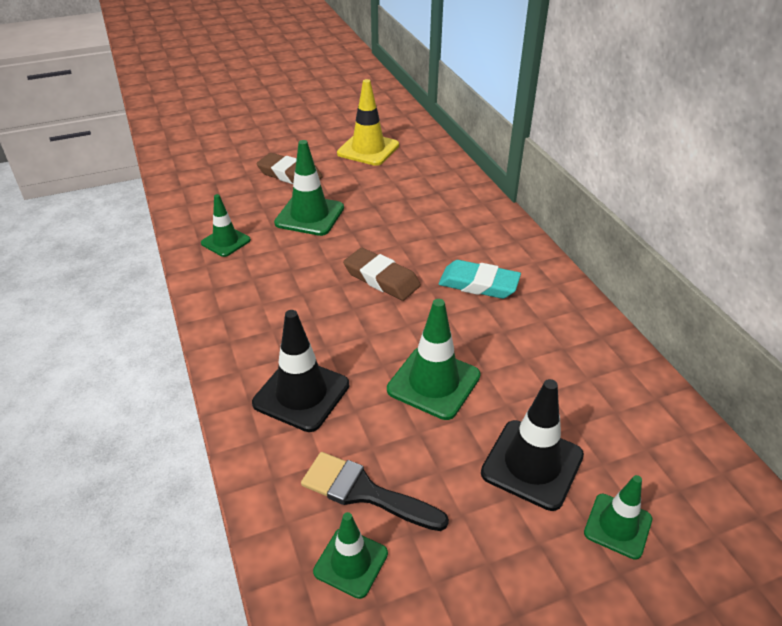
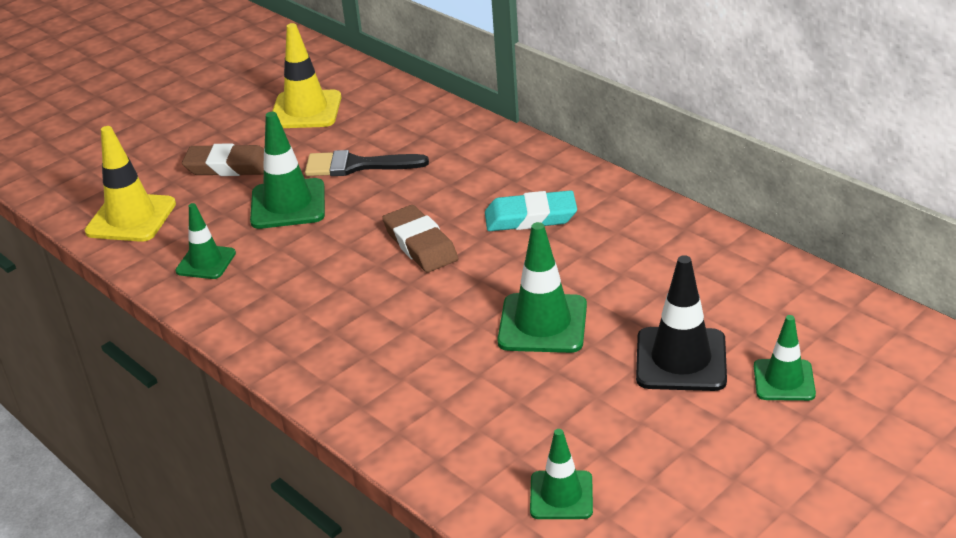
camera: 20 degrees left, 5 degrees down
black traffic cone [252,310,349,432] -> none
black brush [301,452,449,531] -> black brush moved to [305,150,429,176]
brown eraser [343,248,421,301] -> brown eraser turned 45 degrees clockwise [382,205,458,272]
none -> yellow traffic cone [85,126,176,242]

